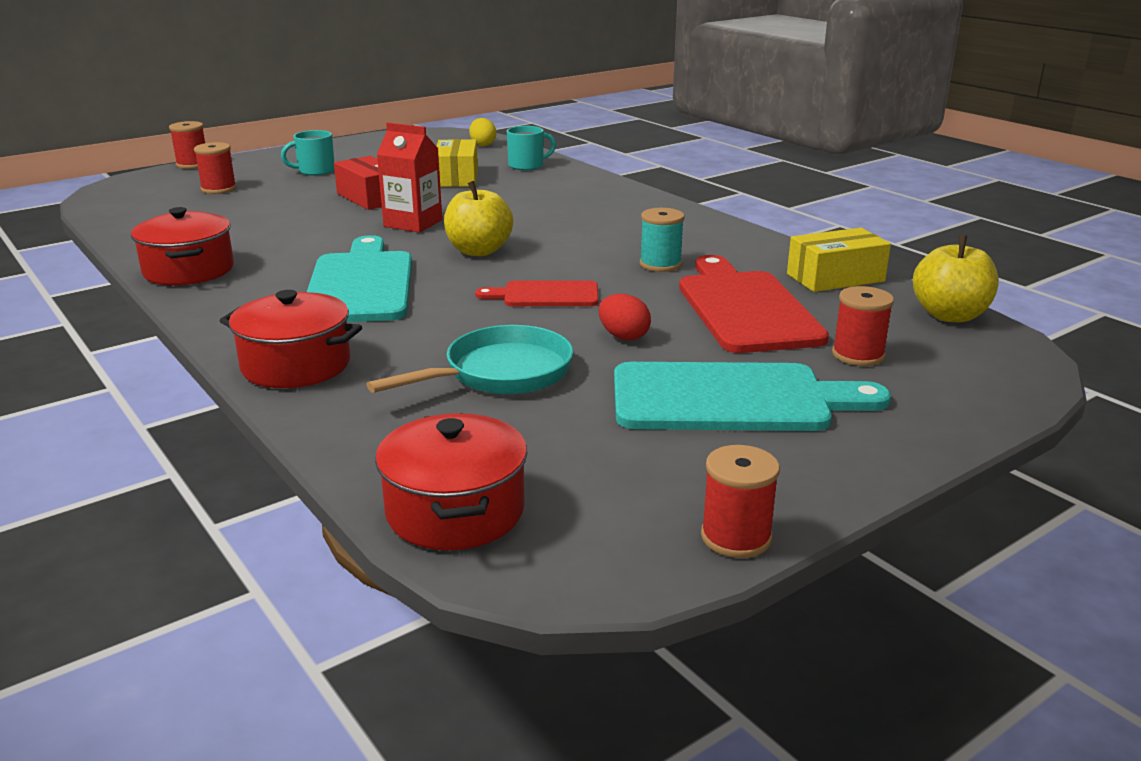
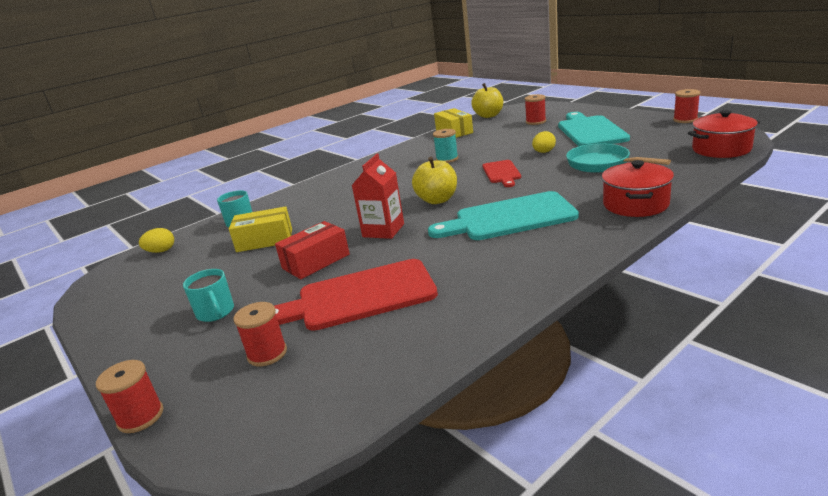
camera: 90 degrees left, 0 degrees up
red pot [131,207,234,285] -> none
red egg [599,294,651,341] -> yellow egg [532,131,556,153]
red cutting board [679,255,829,353] -> red cutting board moved to [274,259,438,331]

